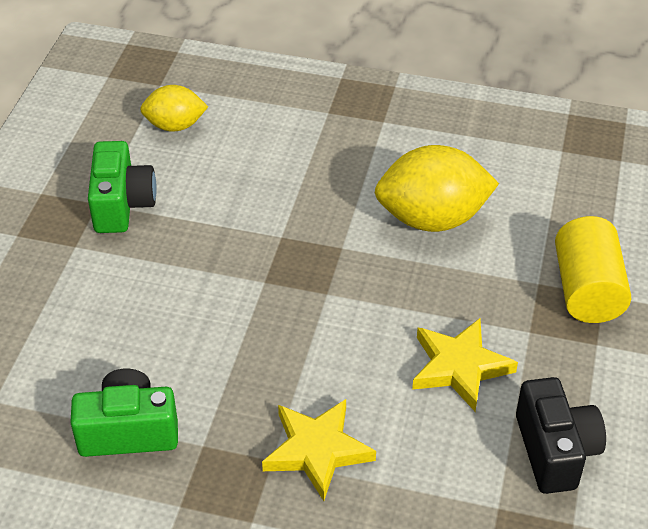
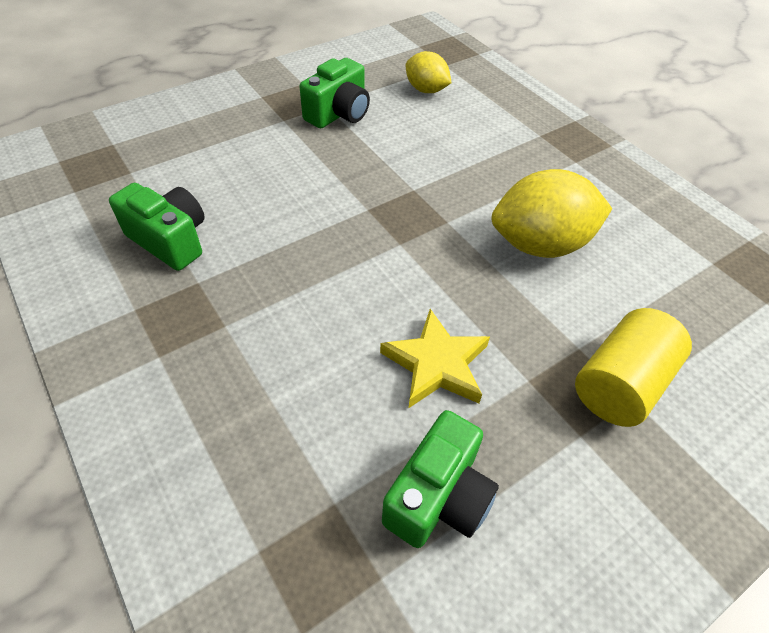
camera: 40 degrees right, 5 degrees up
yellow star [262,399,376,501] -> none
yellow lemon [374,145,499,232] -> yellow lemon turned 45 degrees counterclockwise [491,169,612,258]
black camera [516,377,606,494] -> green camera [382,410,499,548]

